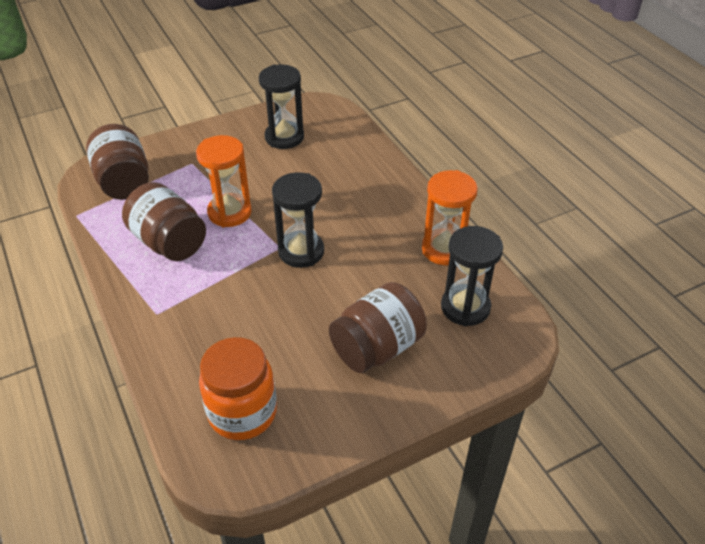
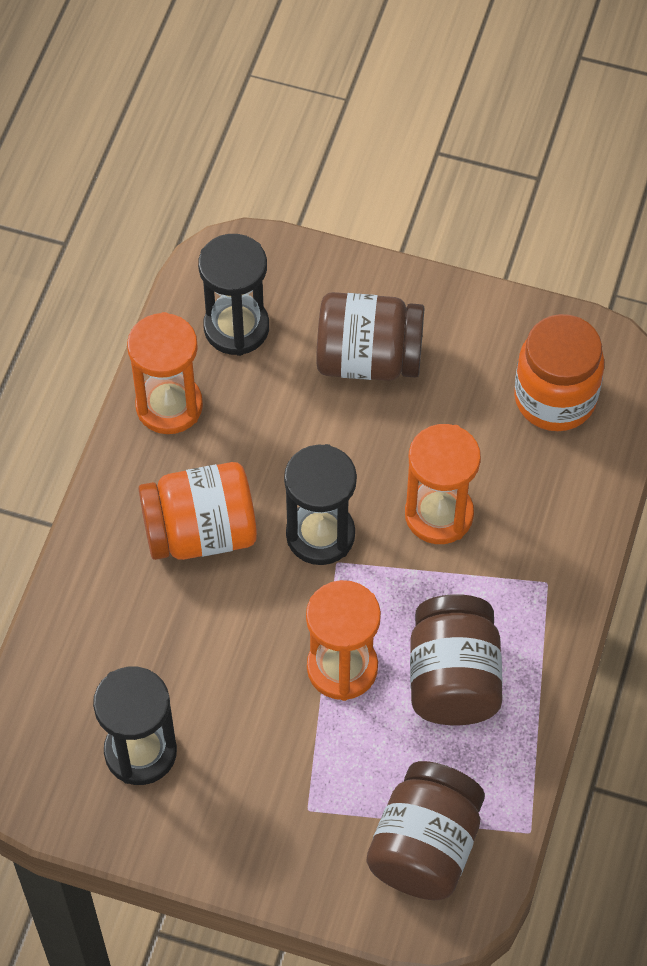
camera: 135 degrees left, 15 degrees up
none -> orange jar [138,462,257,560]
none -> orange hourglass [405,424,481,544]

